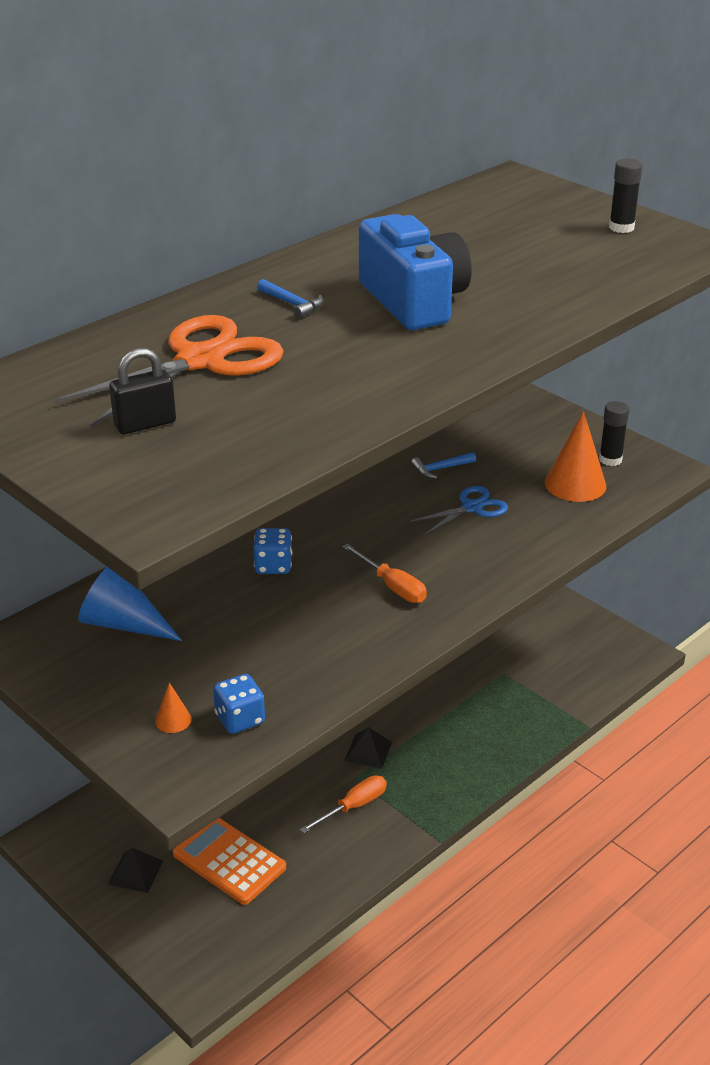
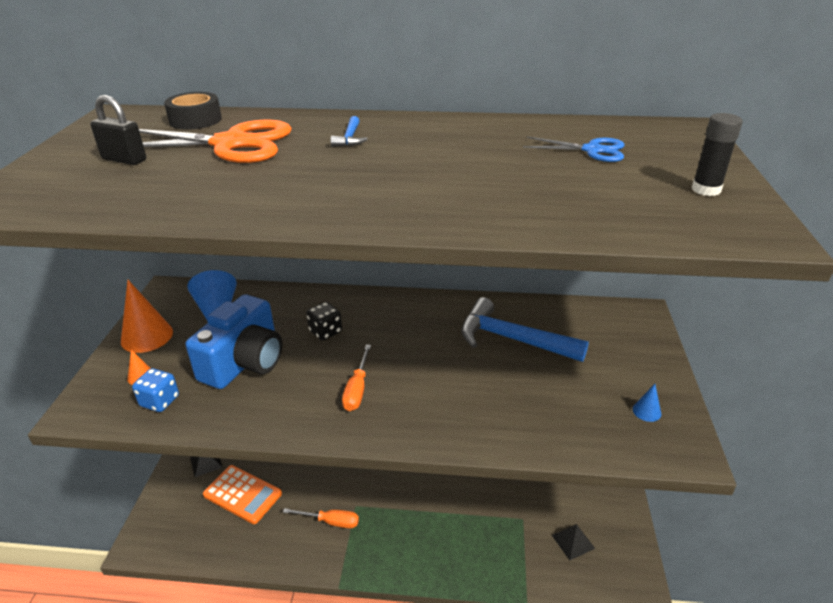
camera: 50 degrees right, 0 degrees up
orange calculator [173,818,286,905] -> orange calculator turned 120 degrees clockwise [203,465,282,524]
blue dice [253,528,292,574] -> black dice [306,302,342,340]
black pyramid [345,727,392,769] -> black pyramid moved to [552,524,595,560]
blue camera [359,214,472,330] -> blue camera moved to [186,295,283,389]
blue scissors [410,486,508,535] -> blue scissors moved to [523,136,624,162]
blue hammer [411,452,476,479] -> blue hammer [461,297,589,362], size x2.33
orange cone [545,411,606,502] -> orange cone moved to [121,280,173,353]
black glue stick [599,401,629,466] -> blue cone [633,384,661,422]
none -> black tape [164,92,222,130]

